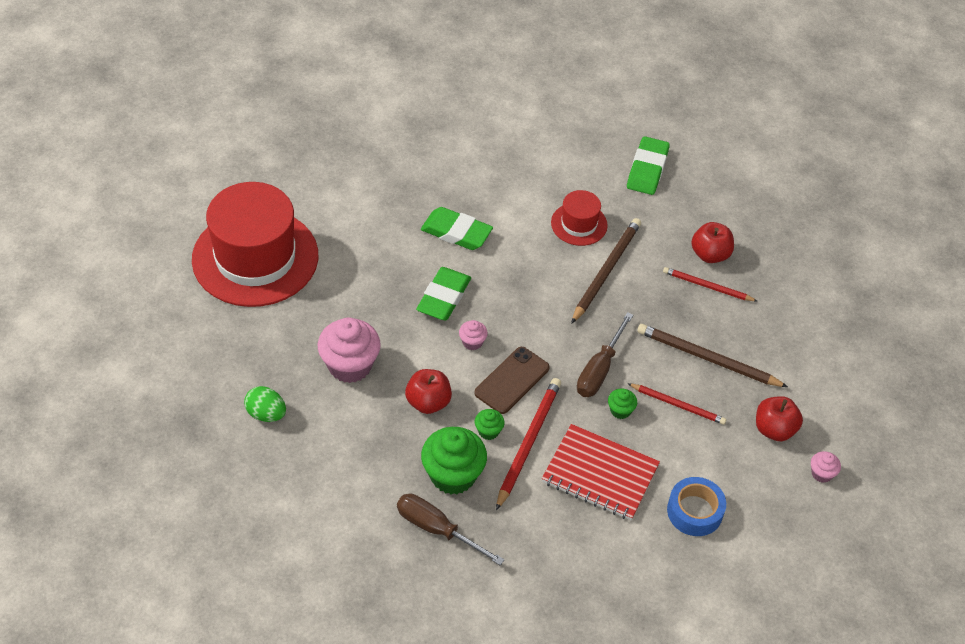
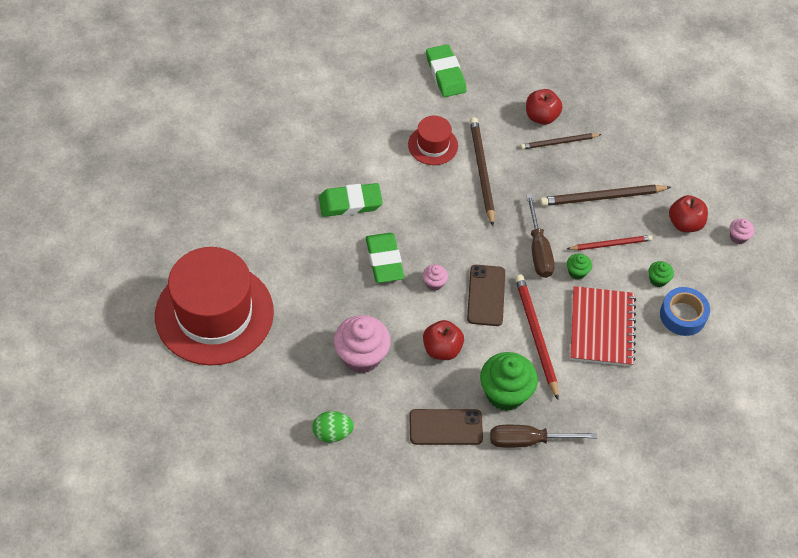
camera: 35 degrees left, 5 degrees up
green cupcake [475,409,505,440] -> green cupcake moved to [649,261,674,287]
red notebook [542,424,660,520] -> red notebook turned 75 degrees counterclockwise [570,286,636,367]
red pencil [663,267,757,301] -> brown pencil [520,133,602,150]
none -> brown phone [409,409,483,445]

